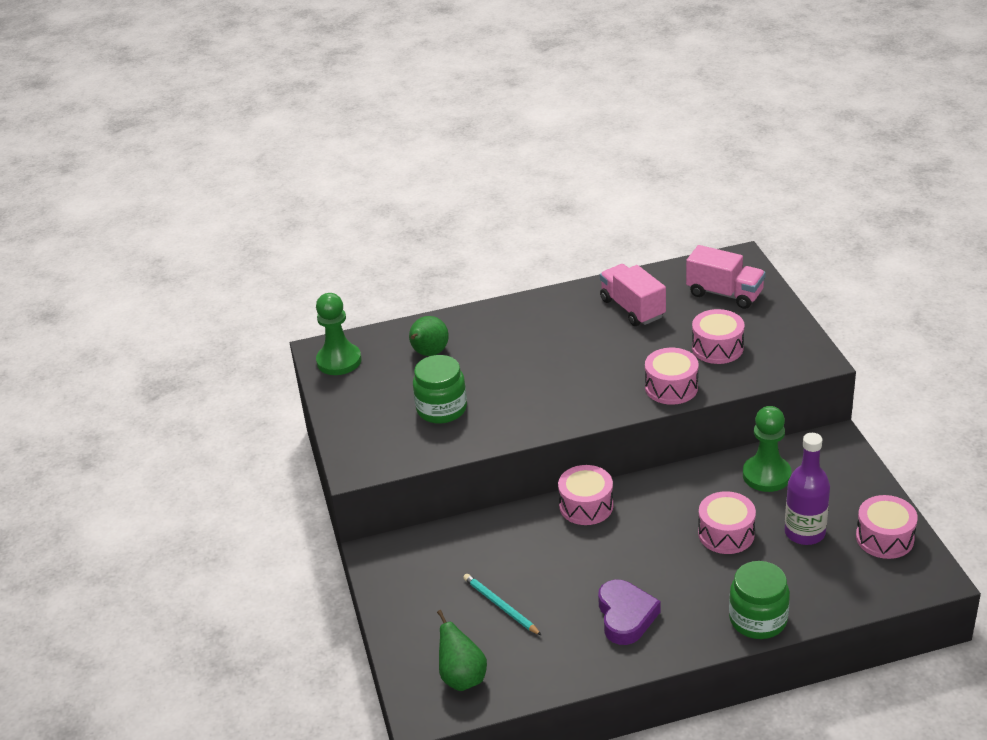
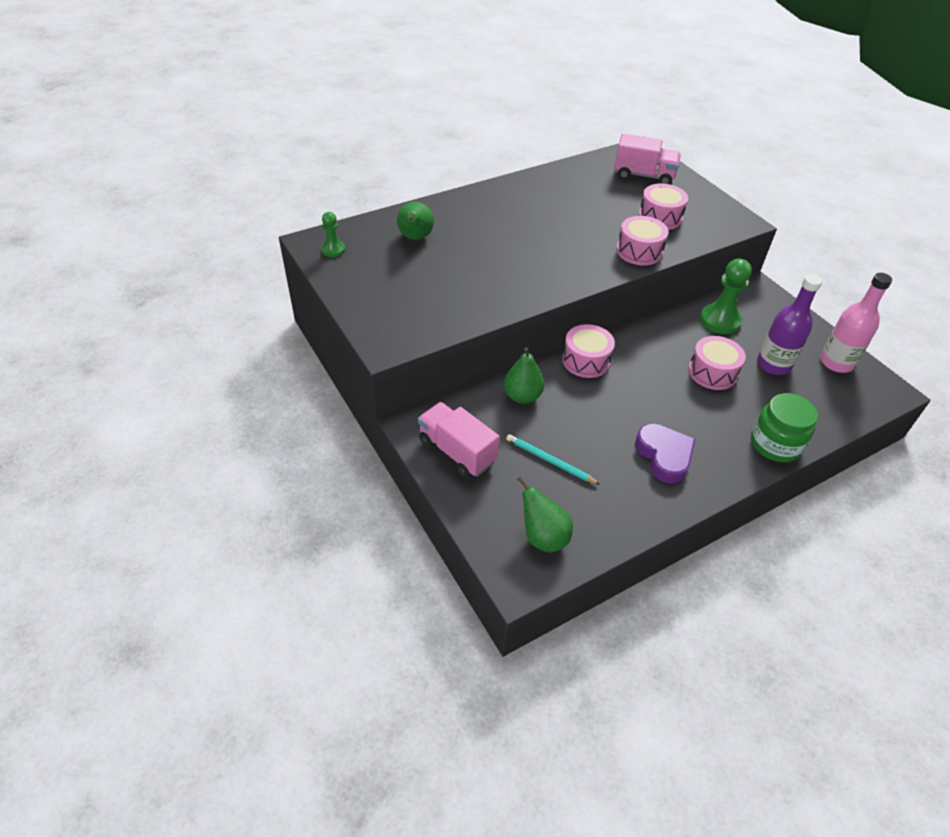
camera: 20 degrees left, 10 degrees up
green pawn [316,293,362,375] -> green pawn [321,212,345,257], size x0.56
green jar [413,355,467,424] -> none
pink truck [600,264,666,326] -> pink truck moved to [418,402,499,478]
pink drum [856,495,918,559] -> pink bottle [820,273,892,373]
none -> green pear [504,347,544,404]

